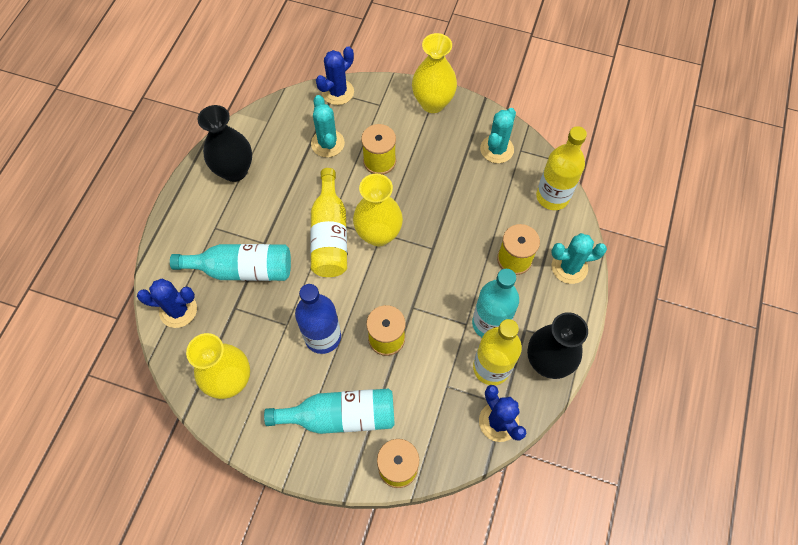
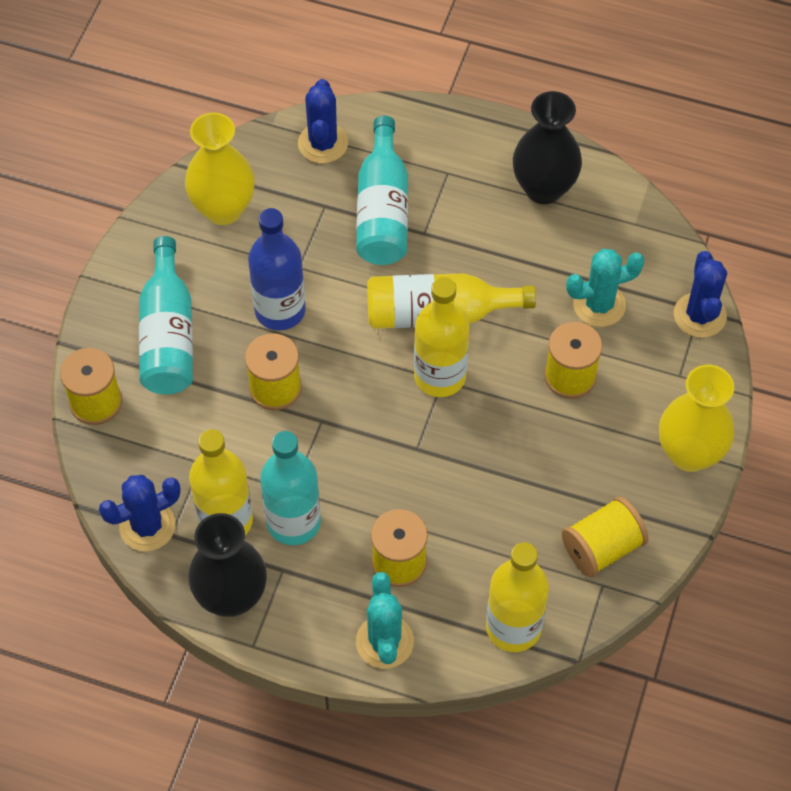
camera: 90 degrees right, 5 degrees down
blue cactus [316,46,354,105] -> blue cactus turned 45 degrees clockwise [674,251,727,338]
yellow vase [353,174,403,246] -> yellow bottle [414,277,470,397]
turquoise cactus [480,108,516,163] -> yellow spool [562,497,649,577]

